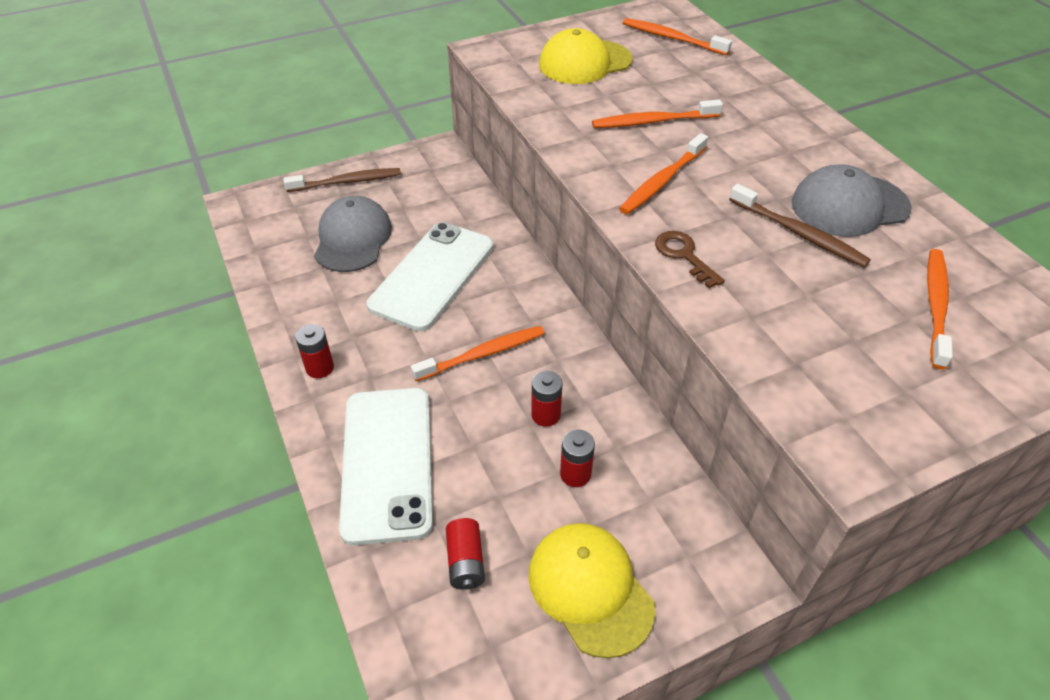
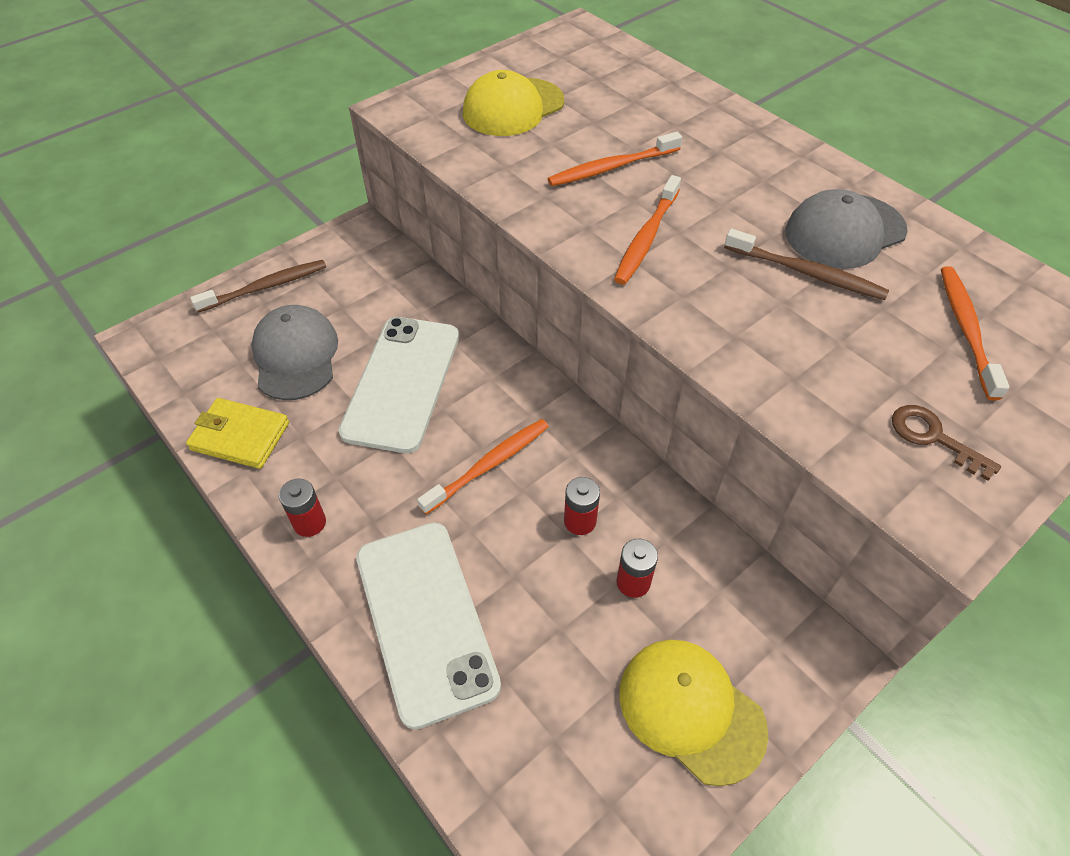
camera: 15 degrees left, 5 degrees up
red battery [446,518,485,589] -> none
orange toothbrush [623,18,732,55] -> none
brown key [655,231,725,288] -> brown key moved to [892,405,1001,481]
none -> yellow wallet [186,398,289,469]

